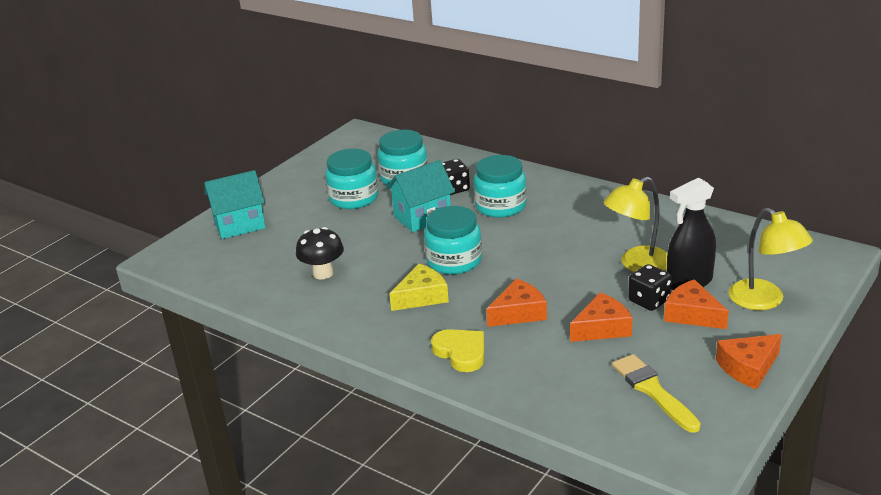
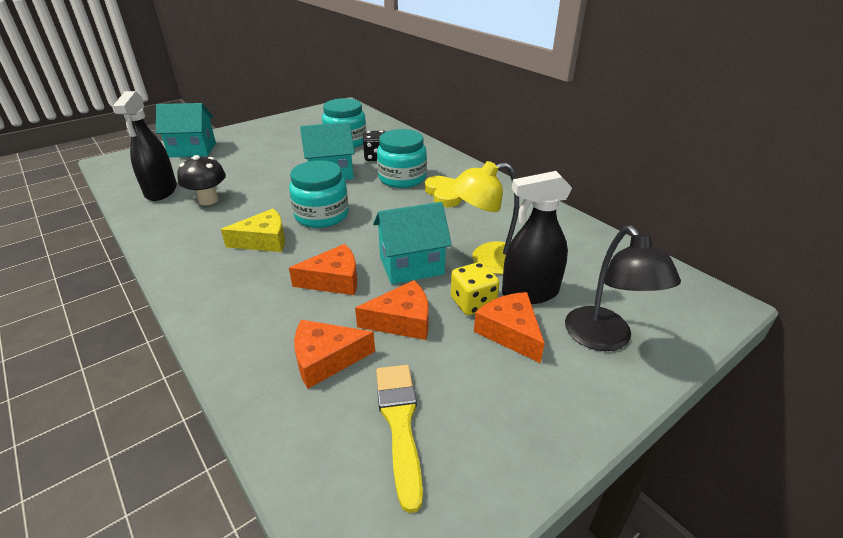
camera: 15 degrees right, 5 degrees up
turquoise jar [325,149,378,209] -> none
yellow heart [431,329,484,372] -> yellow heart moved to [425,176,462,207]
black dice [628,264,672,311] -> yellow dice [451,262,499,315]
orange cheese [716,334,782,389] -> orange cheese moved to [294,320,375,389]
yellow lamp [728,208,813,310] -> black lamp [565,225,681,351]
none -> black spray bottle [112,91,177,201]
none -> turquoise house [373,202,452,284]

